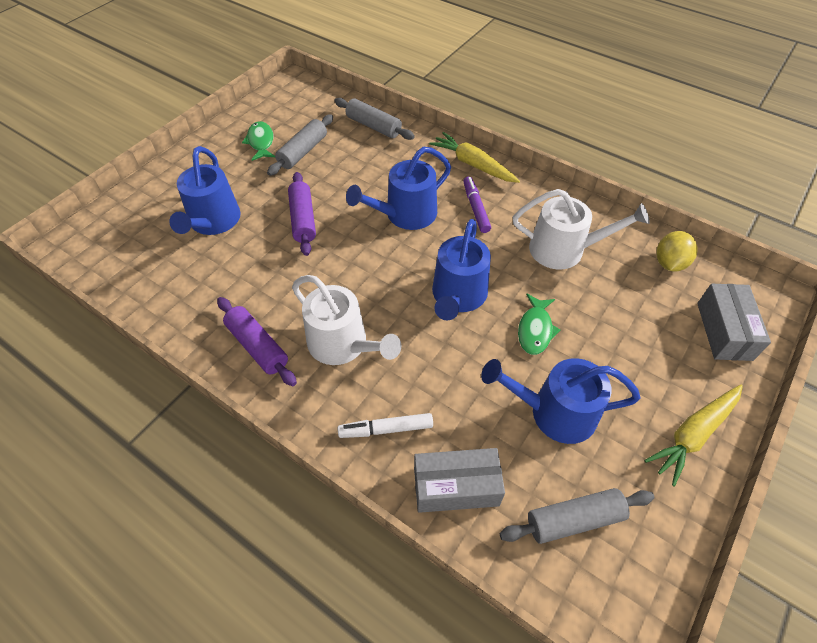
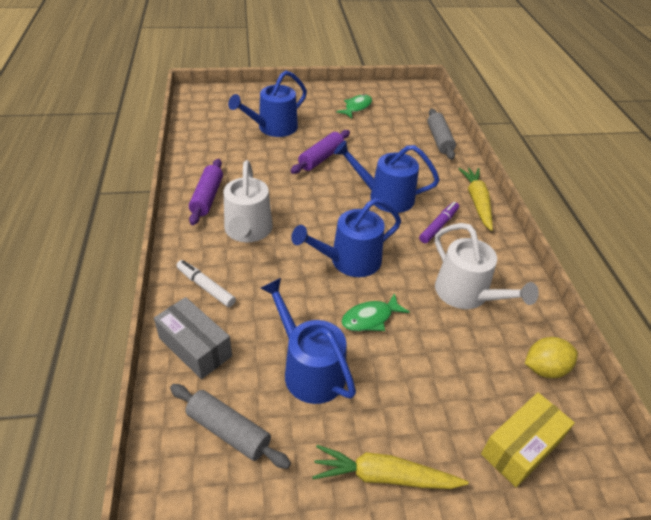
camera: 45 degrees right, 10 degrees down
grey rolling pin [267,114,333,176] -> none
grey box [697,284,771,361] -> yellow box [481,392,575,487]

